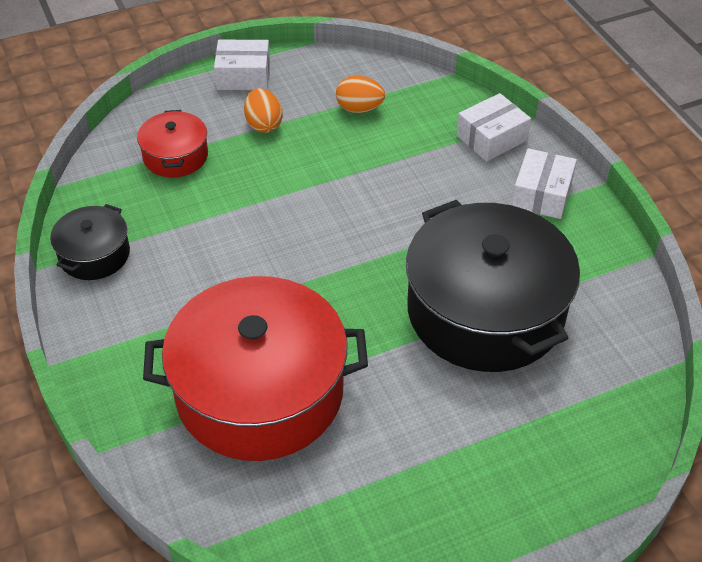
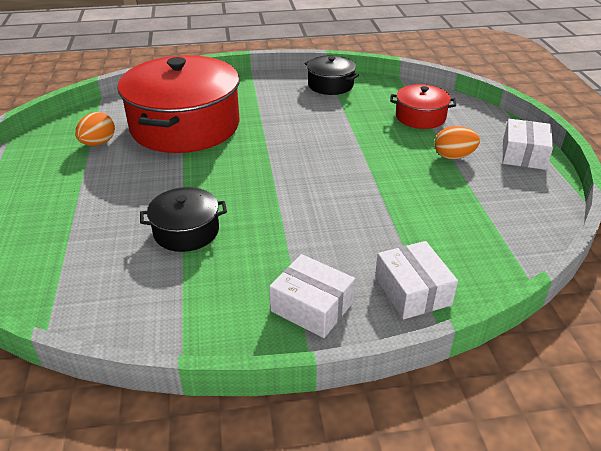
camera: 105 degrees right, 10 degrees down
orange egg [336,75,385,113] -> orange egg moved to [75,112,115,146]
black pot [406,200,580,372] -> black pot [140,187,227,252], size x0.47

